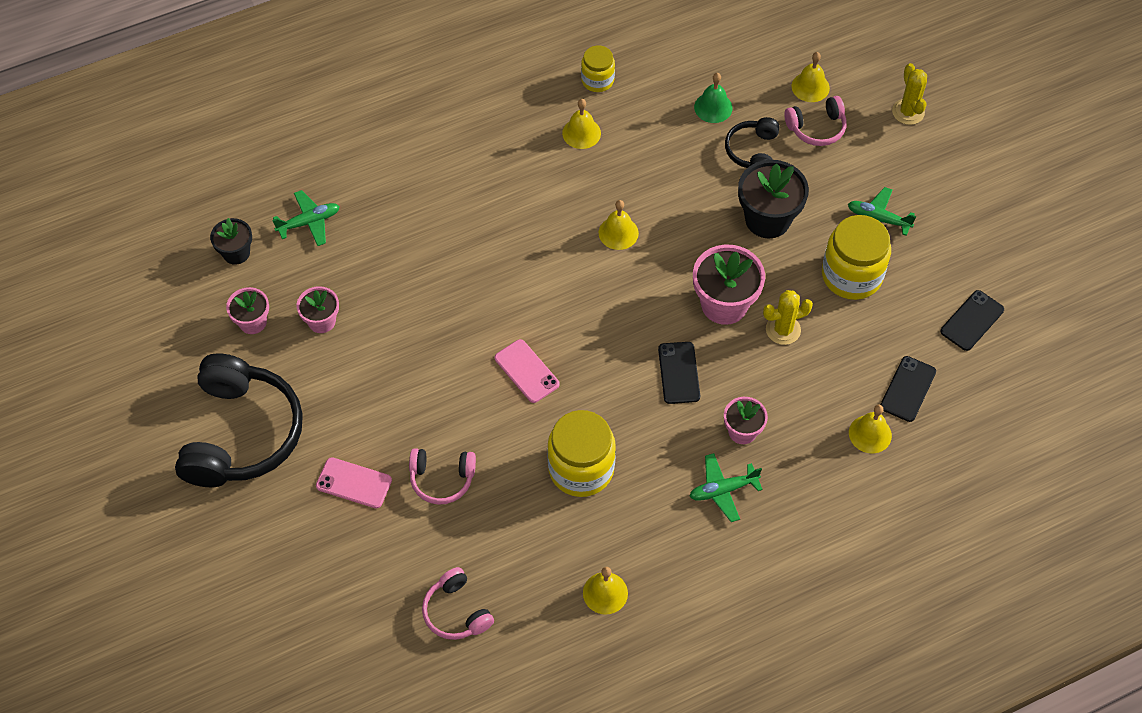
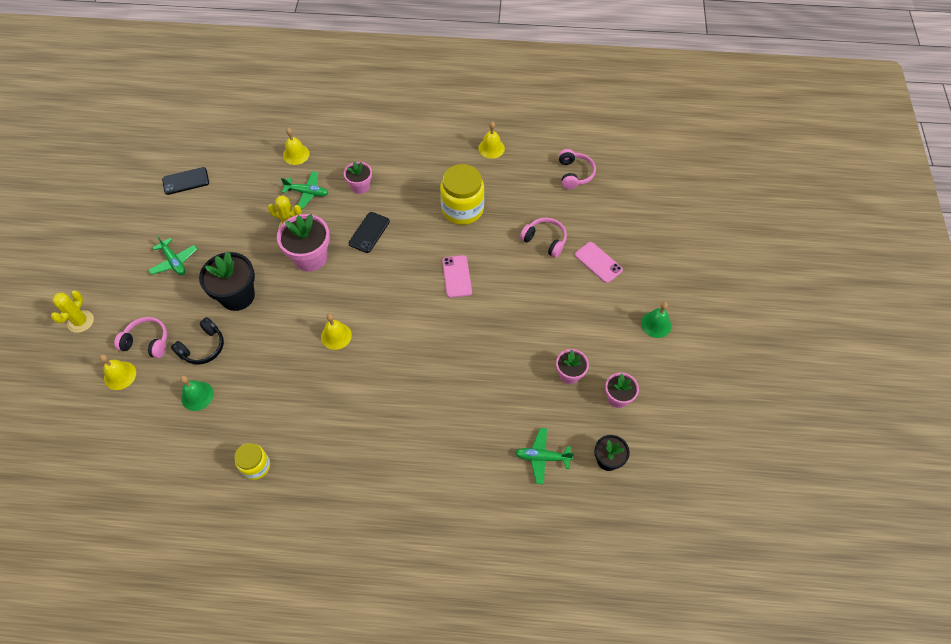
camera: 150 degrees left, 0 degrees up
black headphones [175,353,303,487] -> green bell [641,302,671,338]
yellow bell [562,99,601,149] -> none
green plane [689,453,763,522] -> green plane moved to [281,171,328,209]
yellow jar [822,215,891,300] -> none
black phone [880,356,936,422] -> none

